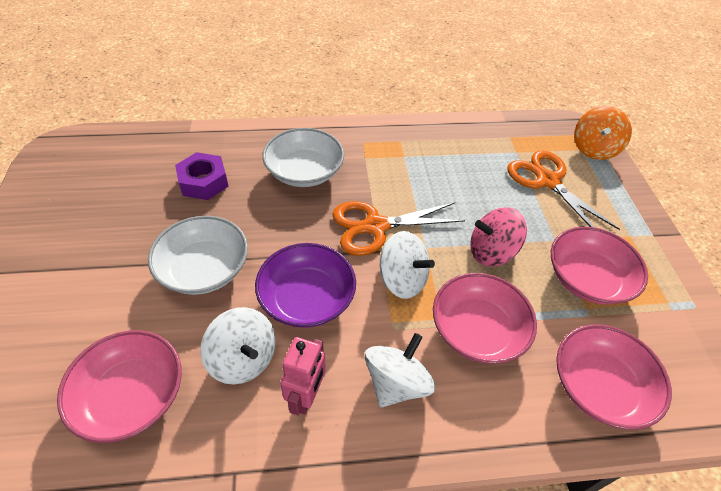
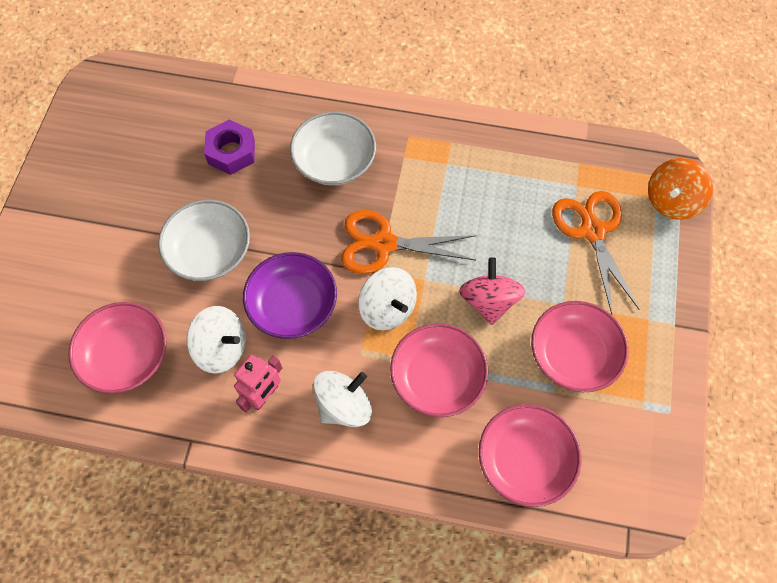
camera: 20 degrees right, 15 degrees up
white spinning top [201,307,276,385] -> white spinning top turned 45 degrees counterclockwise [187,306,246,374]
pink spinning top [470,207,527,266] -> pink spinning top turned 75 degrees clockwise [459,257,525,325]

